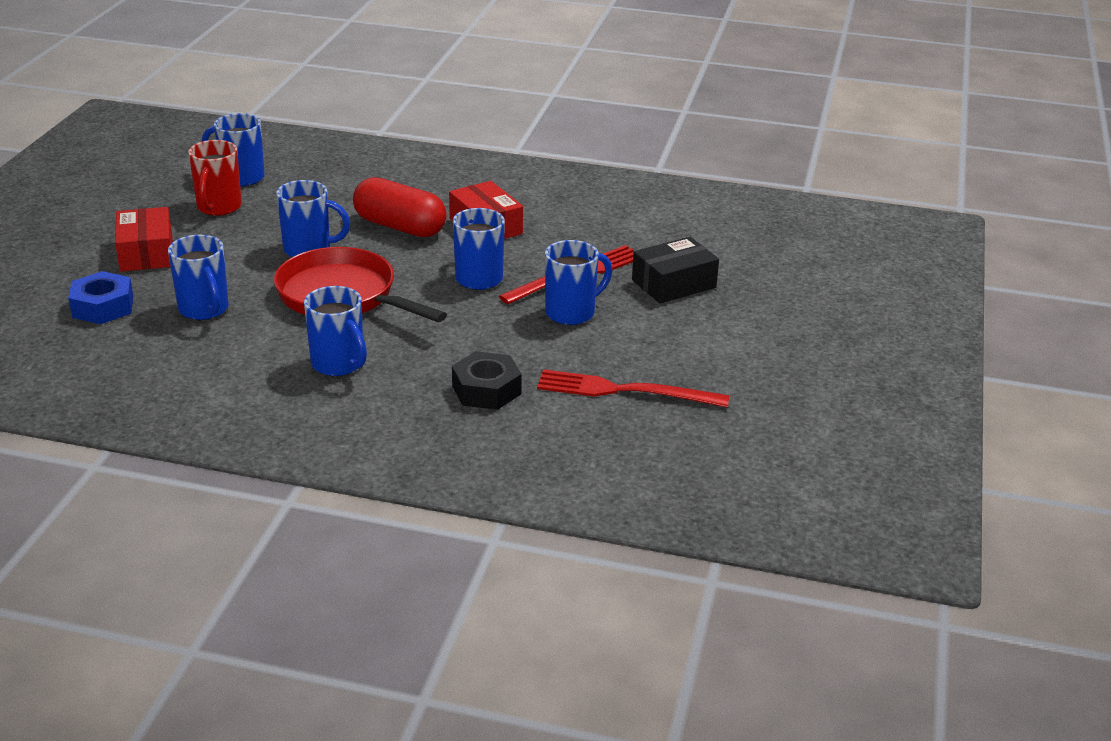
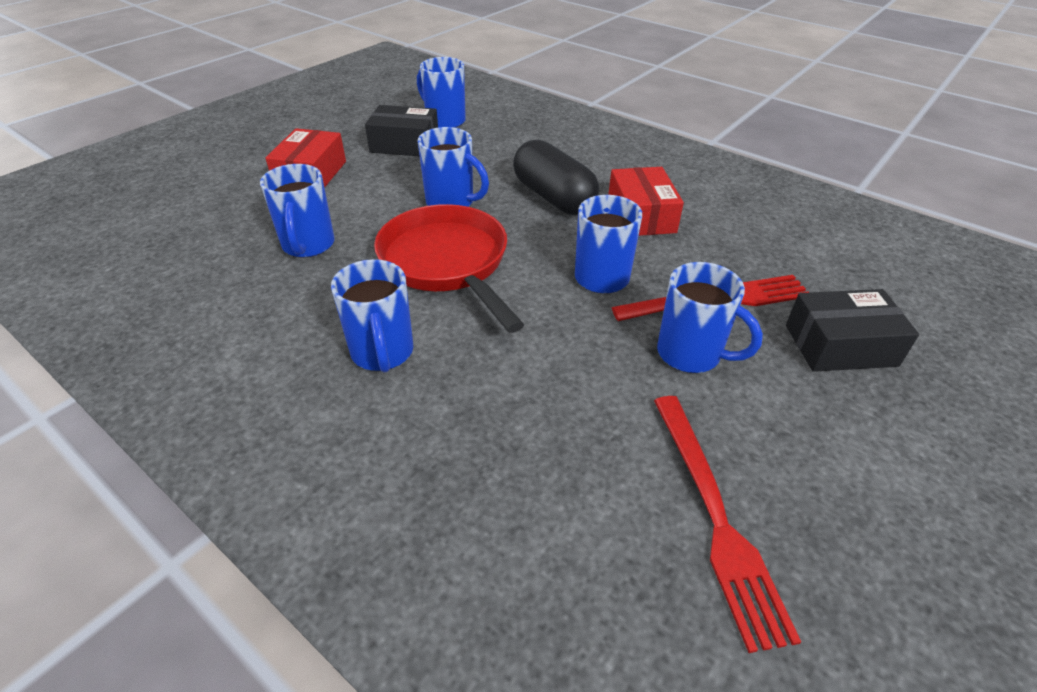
camera: 25 degrees right, 10 degrees up
blue nut [68,271,133,324] -> none
red mug [188,140,242,216] -> black box [365,105,438,156]
red capsule [353,177,447,237] -> black capsule [513,140,599,215]
black nut [452,351,522,410] -> none
red fork [537,369,730,408] -> red fork turned 135 degrees counterclockwise [654,396,801,653]
blue mug [545,240,612,325] -> blue mug turned 45 degrees clockwise [657,262,763,373]

